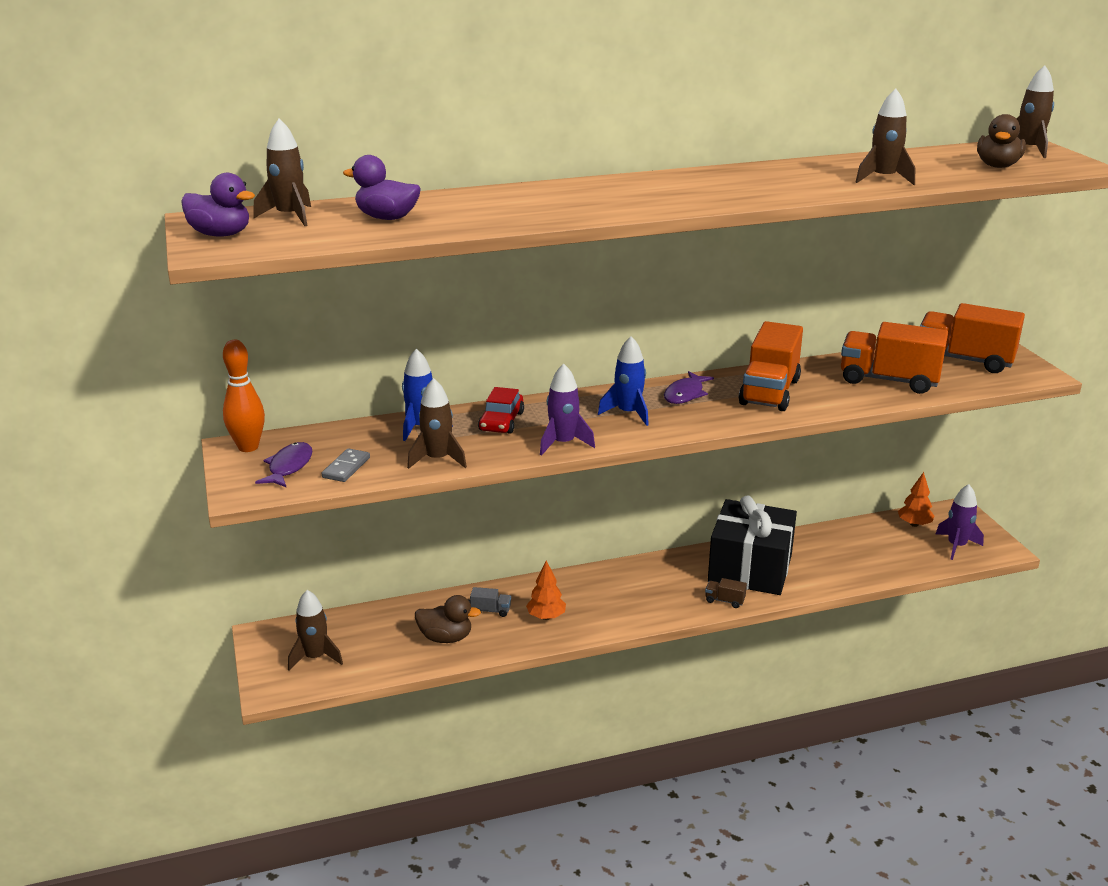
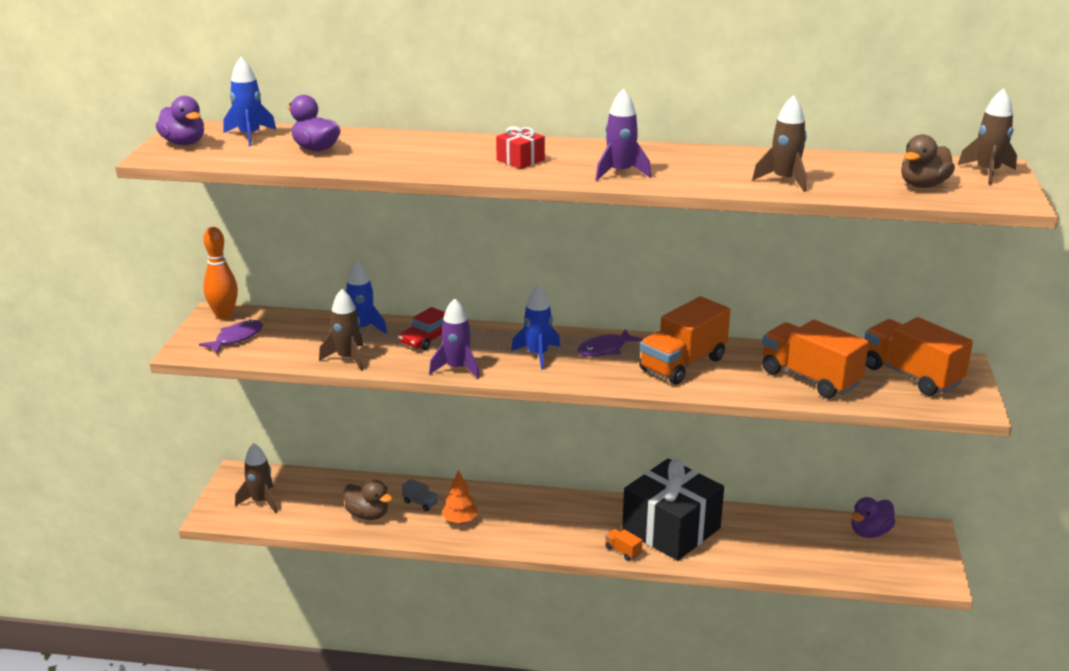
camera: 25 degrees right, 0 degrees up
brown rocket [253,119,311,226] -> blue rocket [224,57,276,146]
grey domino [322,448,370,482] -> none
brown truck [705,578,747,608] -> orange truck [605,529,642,561]
orange tree [898,472,934,527] -> purple duck [851,497,896,538]
purple rocket [936,484,984,560] -> purple rocket moved to [595,88,651,180]
none -> red gift [496,126,545,169]

